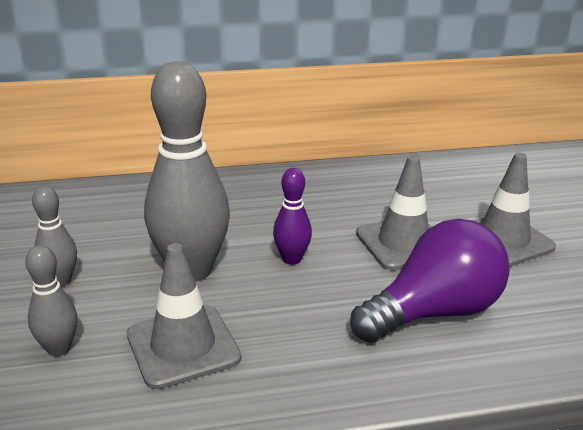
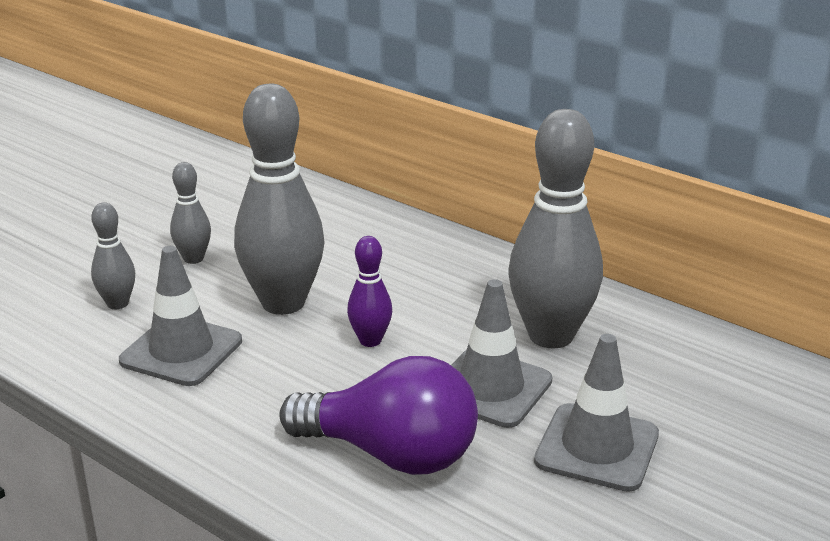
camera: 50 degrees right, 0 degrees up
none -> grey bowling pin [509,109,603,348]

